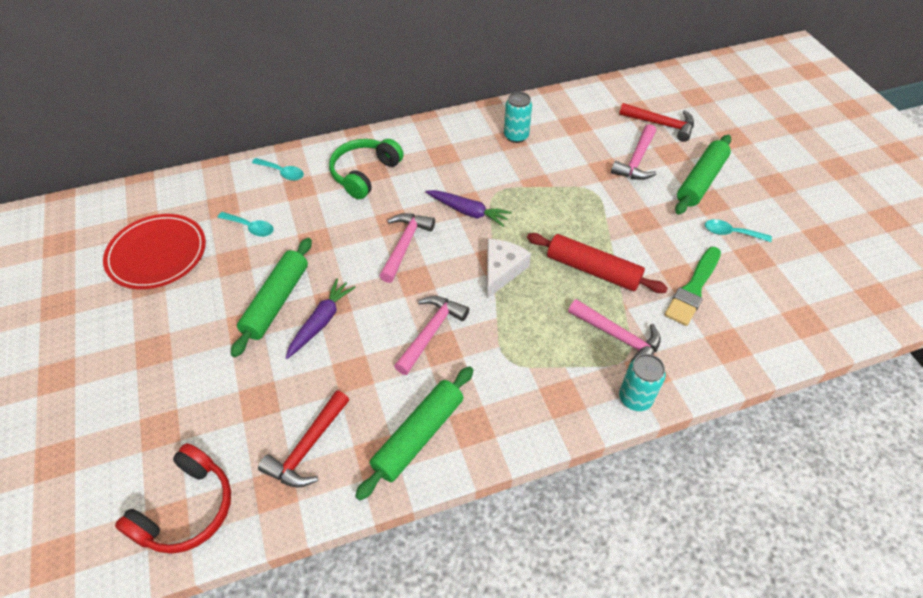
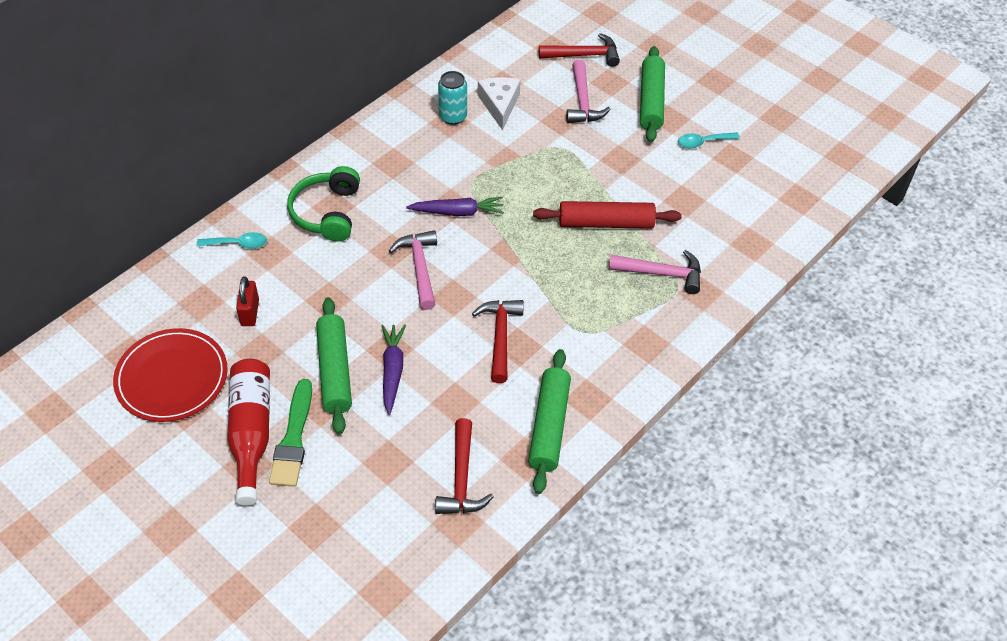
camera: 30 degrees left, 0 degrees up
red headphones [115,443,231,554] -> none
turquoise spoon [217,212,274,237] -> red padlock [236,276,259,326]
pink hammer [394,296,469,375] -> red hammer [472,300,524,383]
white cheese [487,239,531,299] -> white cheese moved to [478,77,521,130]
turquoise can [619,354,666,411] -> none
green brush [665,247,721,326] -> green brush moved to [269,379,312,487]
none -> red bottle [227,359,270,506]

